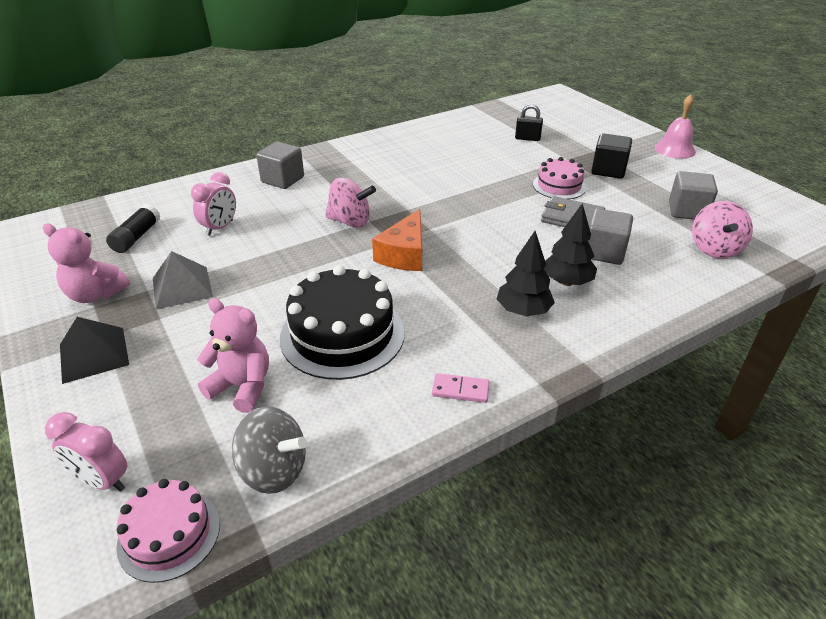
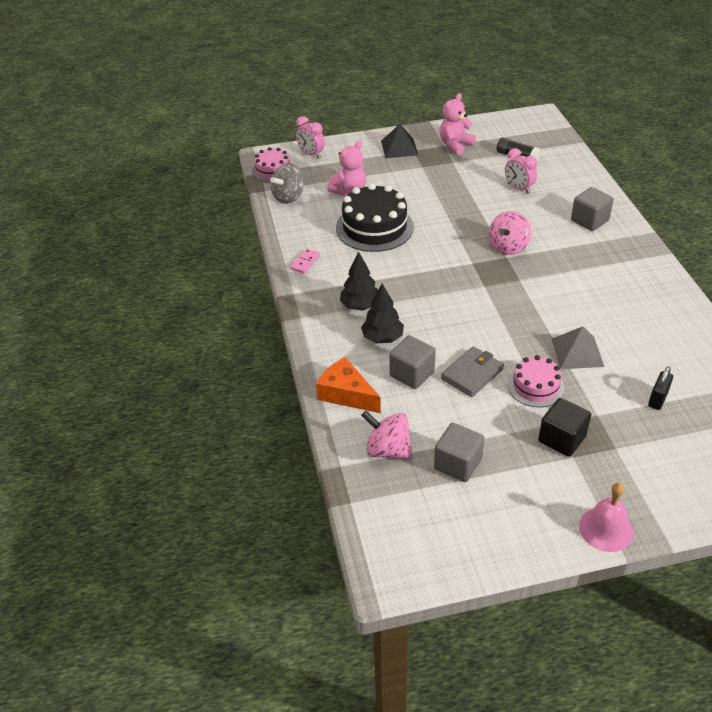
camera: 110 degrees right, 5 degrees up
pink clock [45,412,127,492] -> pink clock turned 90 degrees counterclockwise [296,116,325,159]
grey pyramid [153,251,213,309] -> grey pyramid moved to [552,326,604,369]
orange cheese [372,209,422,271] -> orange cheese moved to [316,357,381,413]

